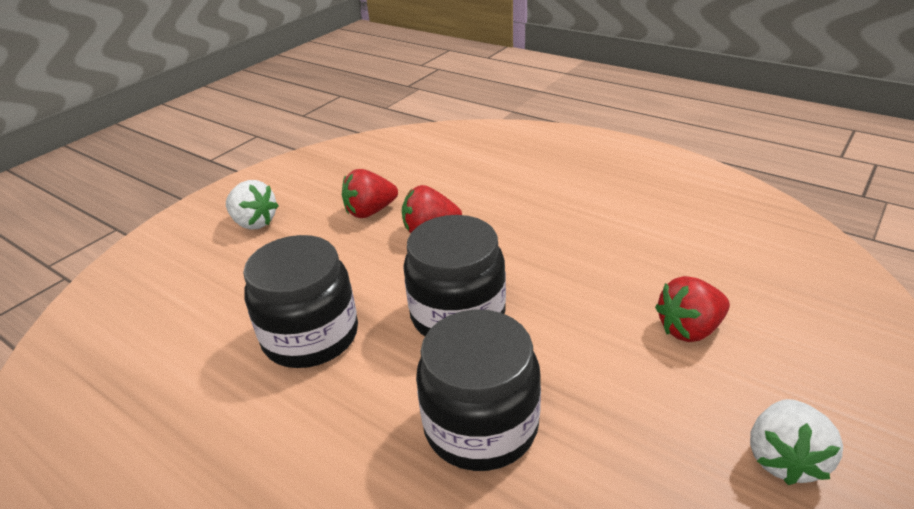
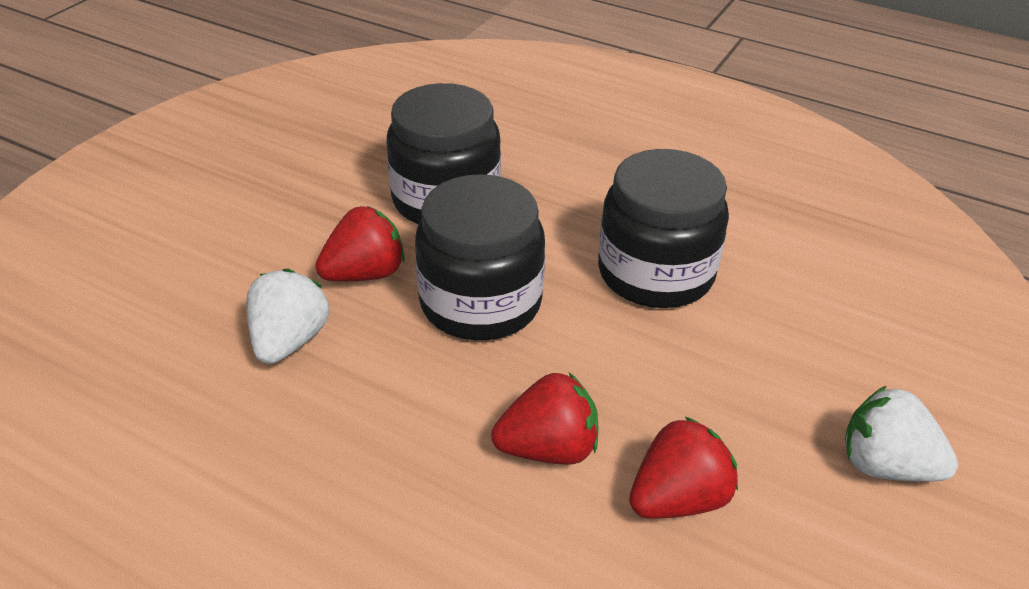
camera: 170 degrees right, 5 degrees up
red strawberry [655,276,730,342] -> red strawberry moved to [315,206,405,281]
white strawberry [750,399,843,485] -> white strawberry moved to [246,269,329,364]

